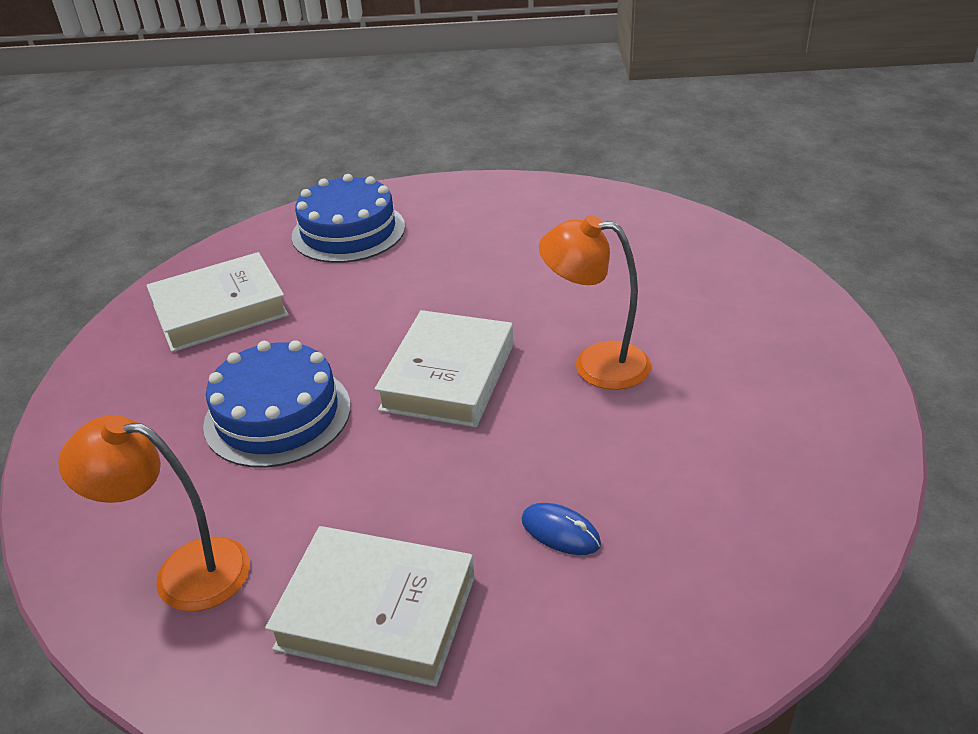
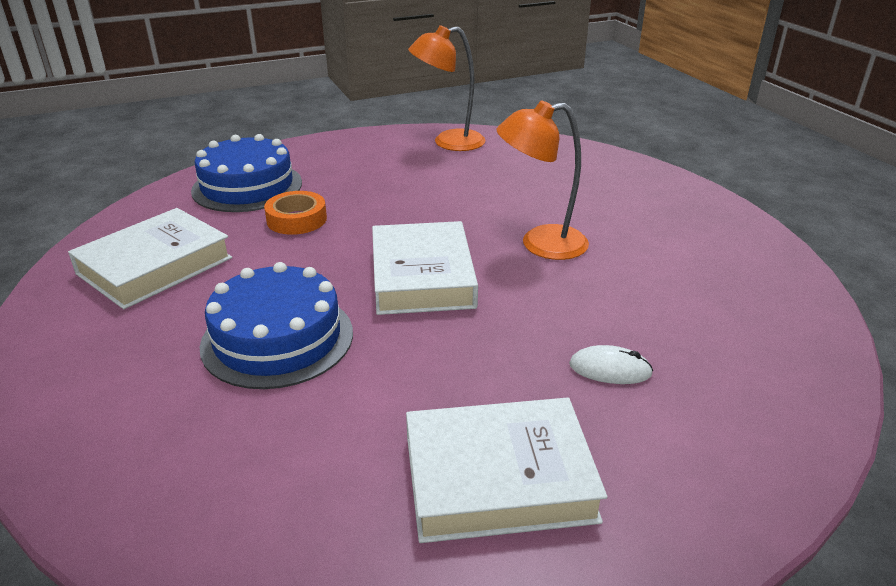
camera: 25 degrees left, 5 degrees down
orange lamp [58,415,250,611] -> orange lamp moved to [408,25,486,151]
blue mouse [522,503,601,555] -> white mouse [569,345,653,384]
none -> orange tape [264,191,327,235]

